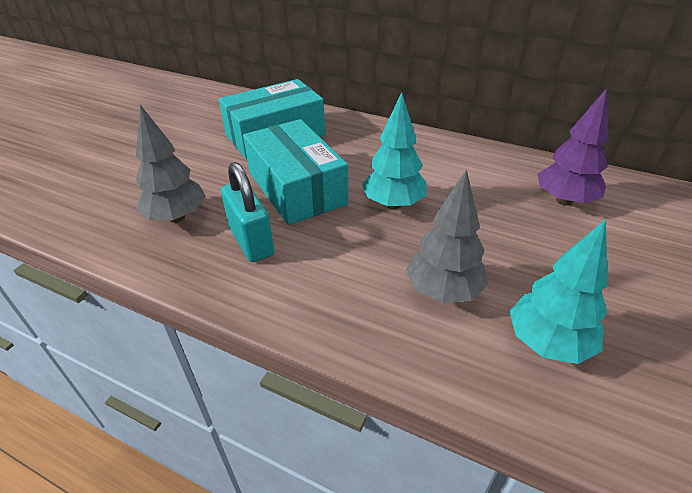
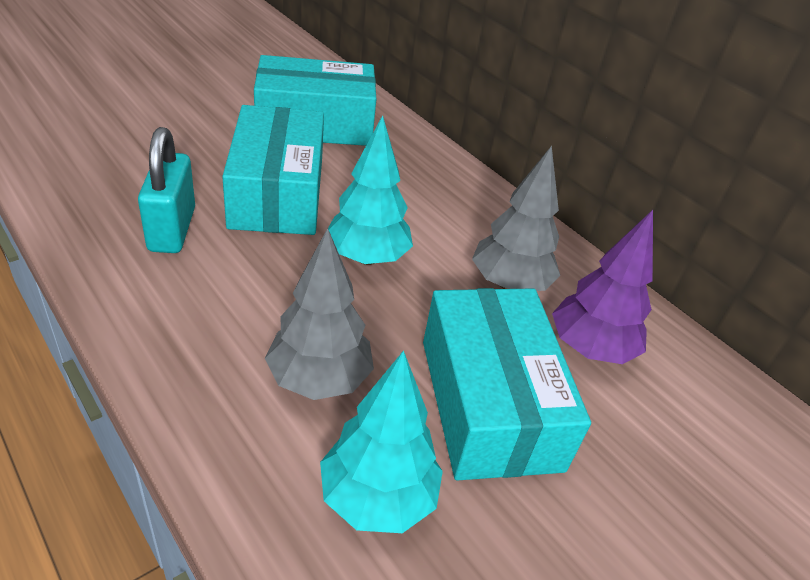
camera: 20 degrees right, 0 degrees up
grey tree [136,105,206,223] -> grey tree moved to [472,146,560,291]
none -> turquoise box [423,288,591,481]

